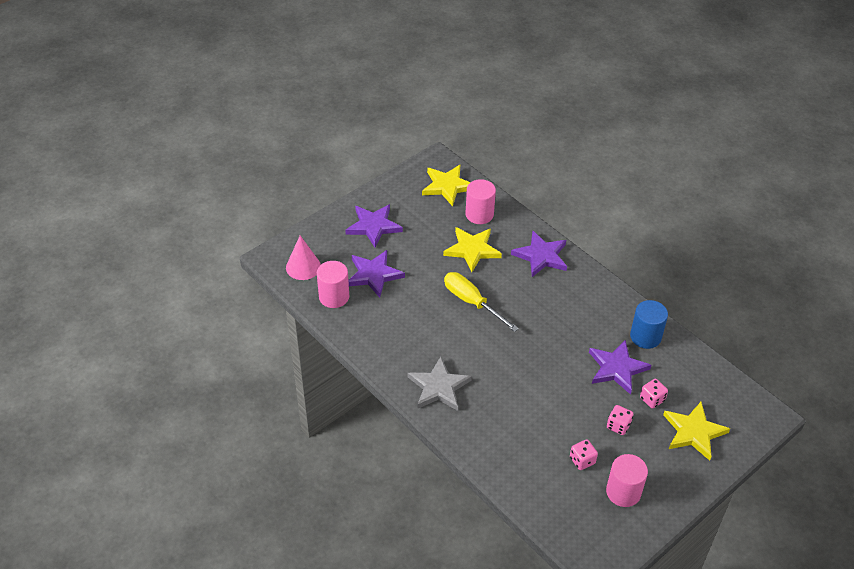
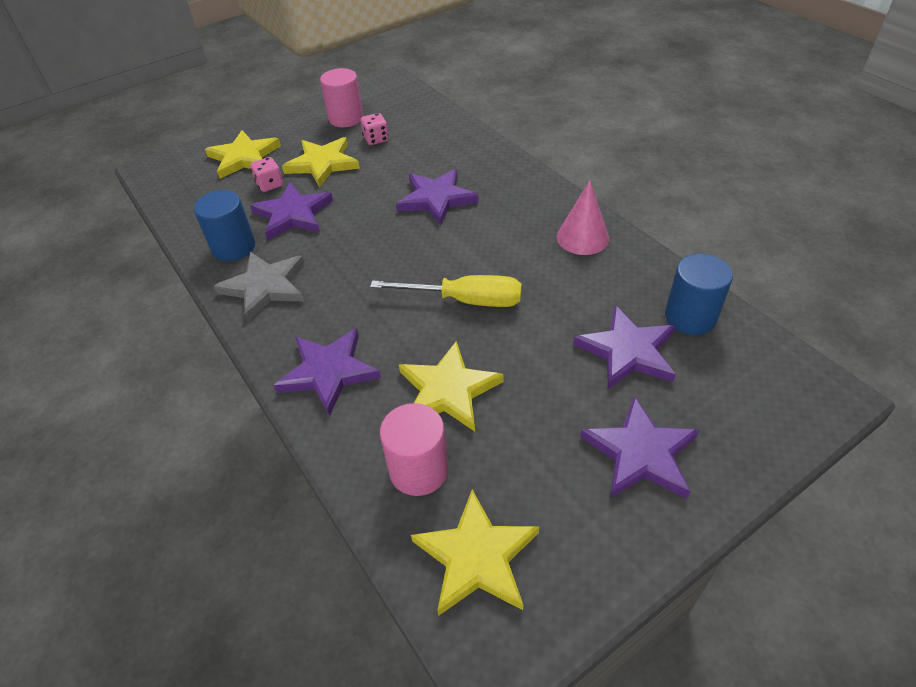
camera: 170 degrees left, 0 degrees up
pink cone [286,236,321,280] -> pink cone moved to [557,180,609,255]
pink cylinder [317,261,349,308] -> blue cylinder [665,254,733,335]
grey star [408,357,472,411] -> grey star moved to [214,252,305,321]
yellow screwdriver [444,272,519,332] -> yellow screwdriver turned 45 degrees counterclockwise [370,275,522,307]
pink dice [607,405,633,435] -> yellow star [282,137,360,187]
none -> purple star [396,169,479,225]

